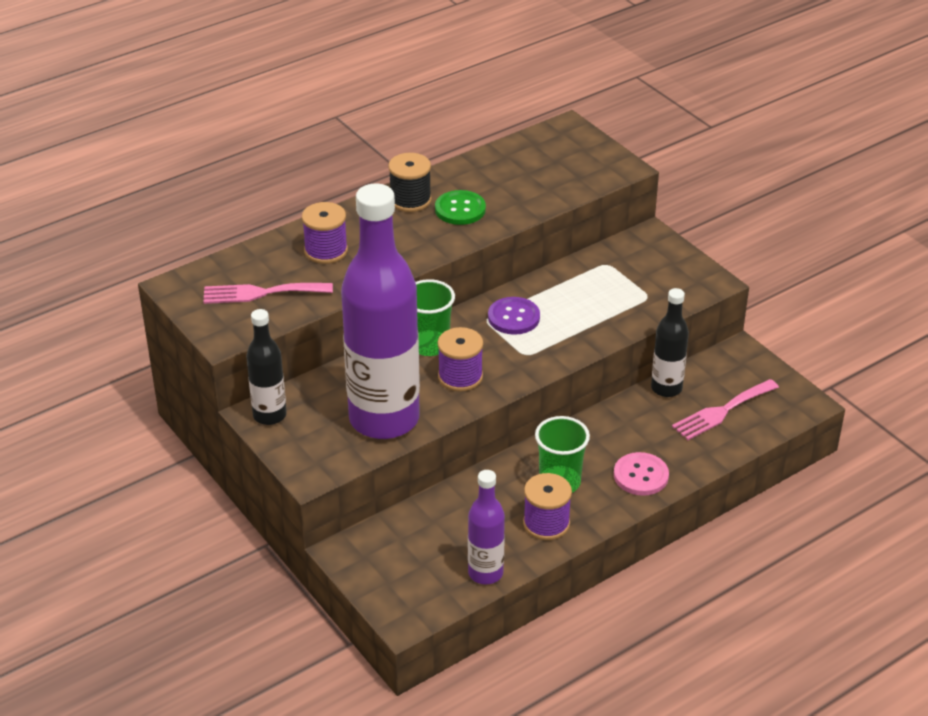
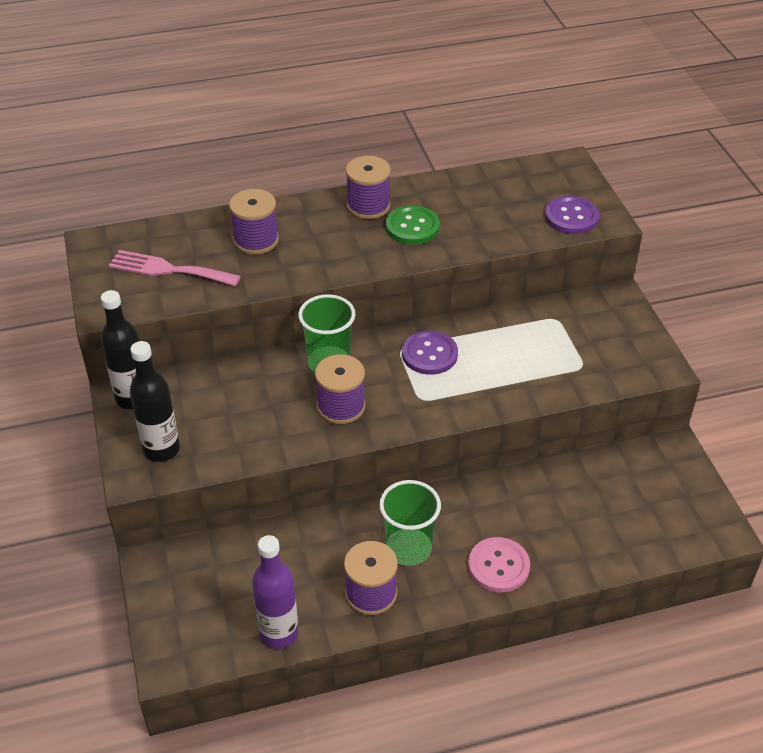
camera: 20 degrees right, 5 degrees up
purple bottle [341,184,420,439] -> none
black spool [388,153,432,212] -> purple spool [346,156,391,219]
black bottle [651,288,689,397] -> black bottle moved to [130,341,180,462]
pink fork [672,379,779,440] -> none
none -> purple button [545,196,599,234]

